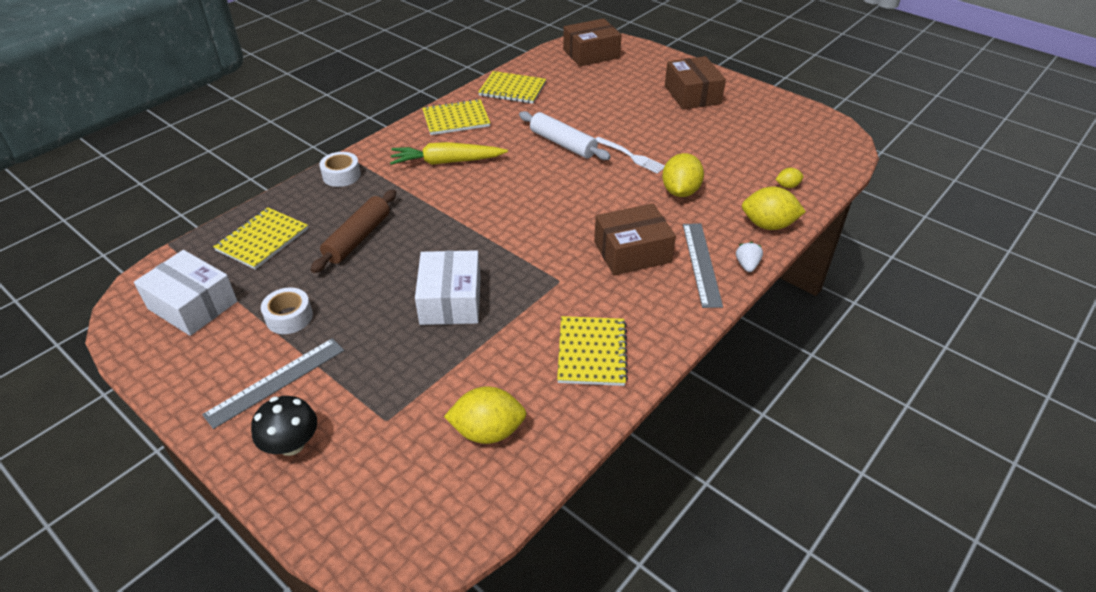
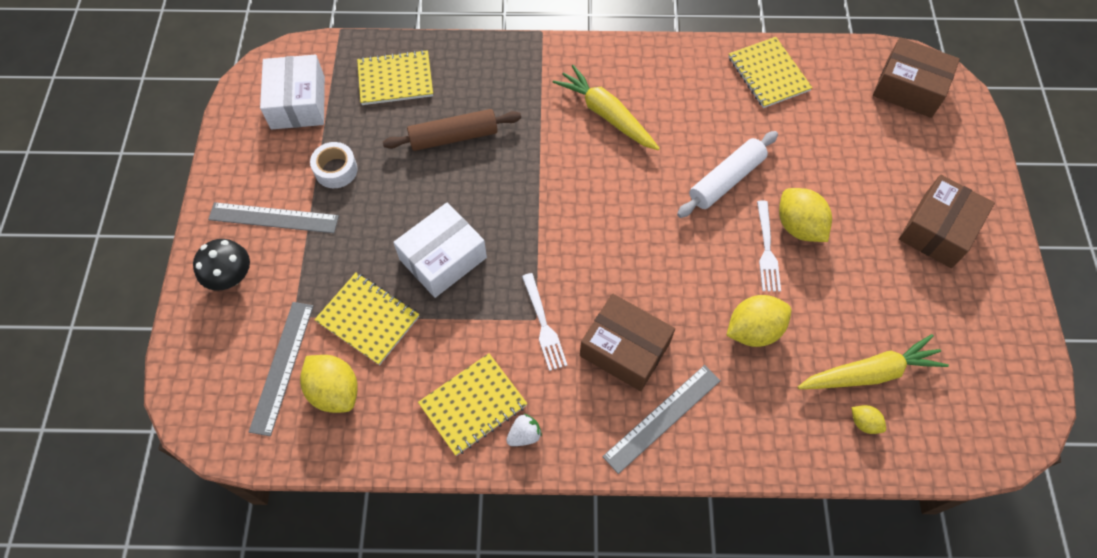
camera: 50 degrees right, 20 degrees up
white tape [319,152,361,187] -> none
yellow notebook [422,99,490,135] -> yellow notebook moved to [314,273,419,365]
white rolling pin [519,111,611,160] -> white rolling pin turned 45 degrees clockwise [677,131,778,218]
white strawberry [736,242,763,272] -> white strawberry moved to [506,414,542,446]
yellow lemon [742,187,806,230] -> yellow lemon moved to [779,188,832,242]
none -> grey ruler [249,302,313,436]
none -> white fork [522,273,567,371]
none -> yellow carrot [798,334,949,389]

